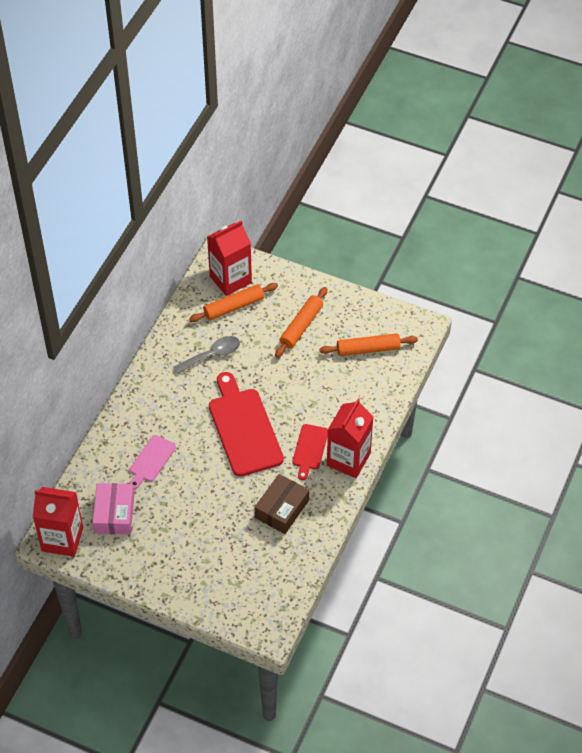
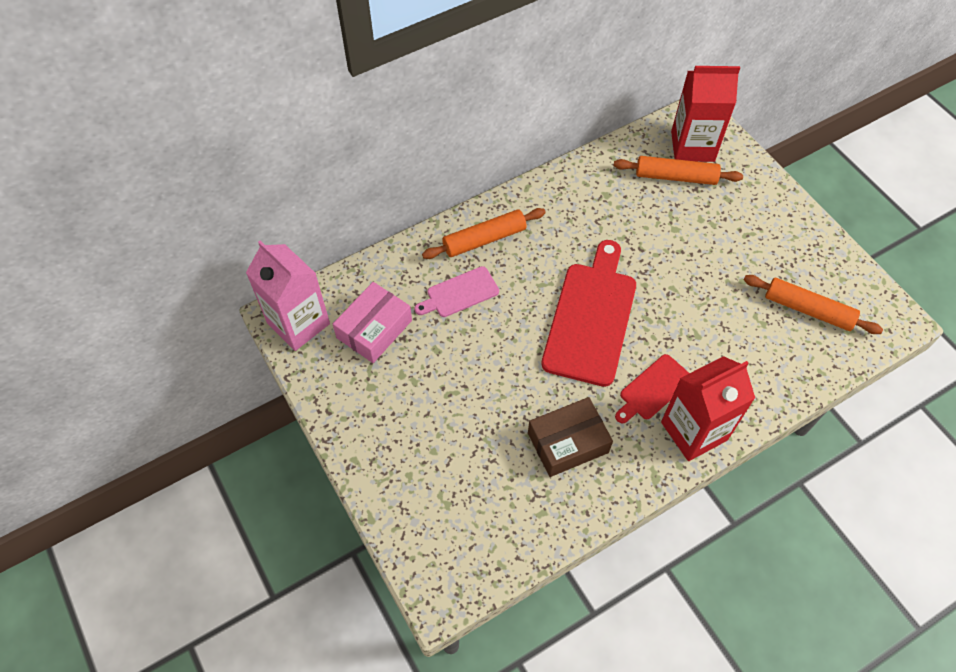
camera: 35 degrees right, 5 degrees up
red carton [33,487,83,557] -> pink carton [246,240,330,351]
grey spoon [173,336,240,374] -> none
orange rolling pin [275,287,327,358] -> orange rolling pin moved to [422,208,546,259]

